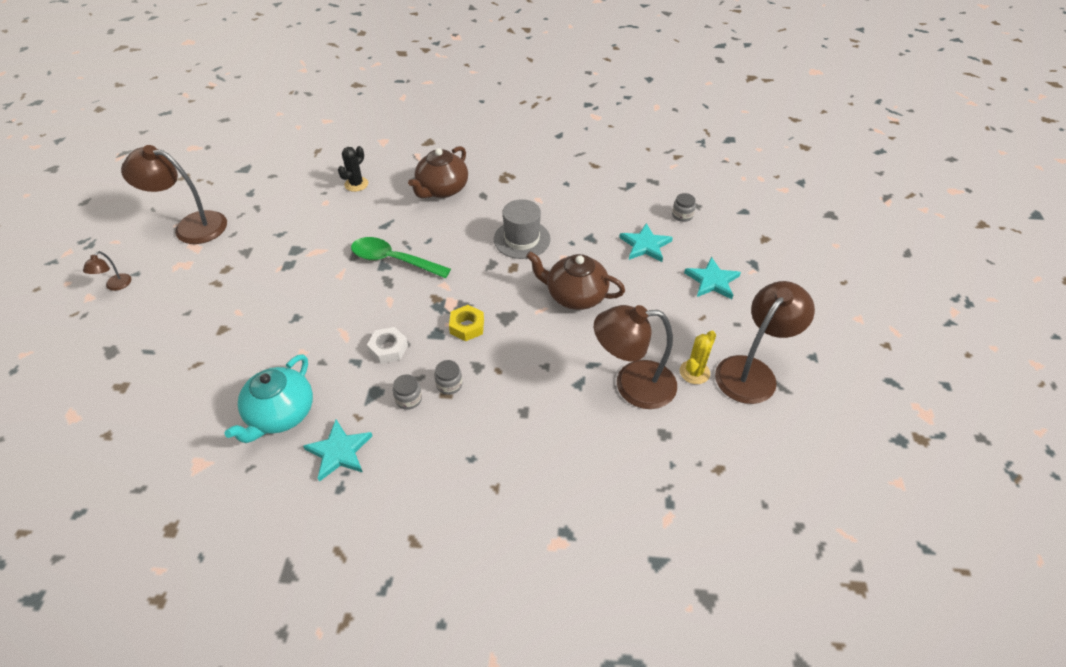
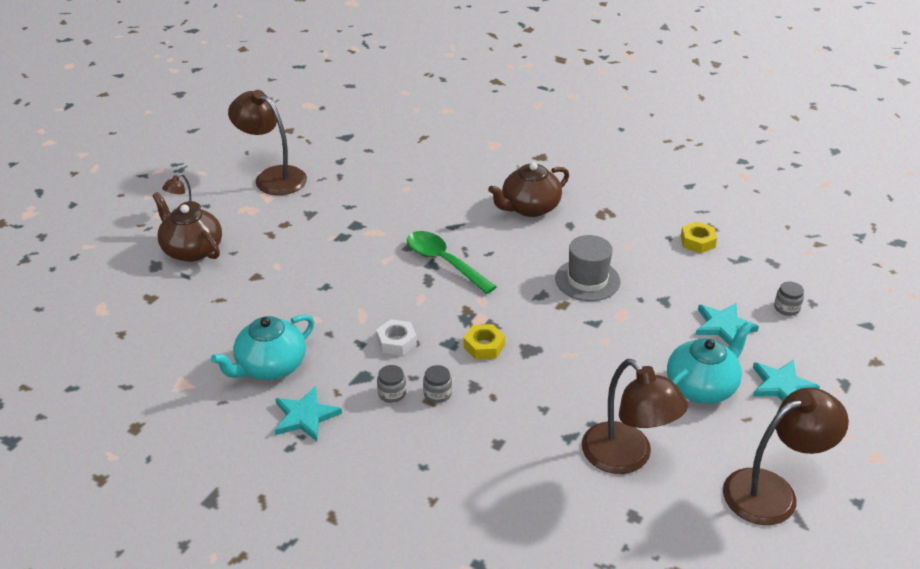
camera: 25 degrees right, 10 degrees down
black cactus [338,146,368,192] -> none
brown teapot [526,251,625,310] -> brown teapot moved to [152,192,222,262]
brown lamp [594,305,677,409] -> brown lamp turned 150 degrees counterclockwise [582,359,688,474]
yellow cactus [680,331,716,384] -> none
none -> turquoise teapot [667,322,752,404]
none -> yellow nut [681,222,717,253]

